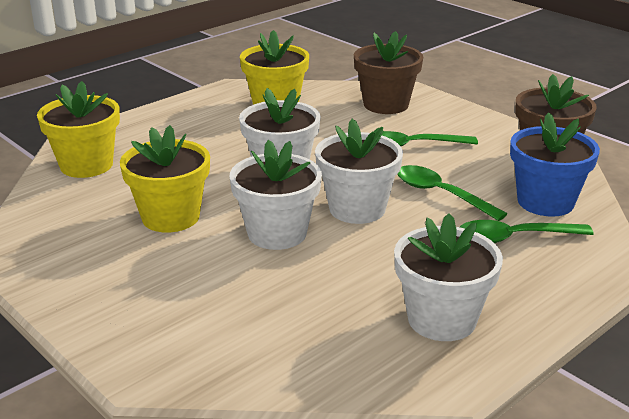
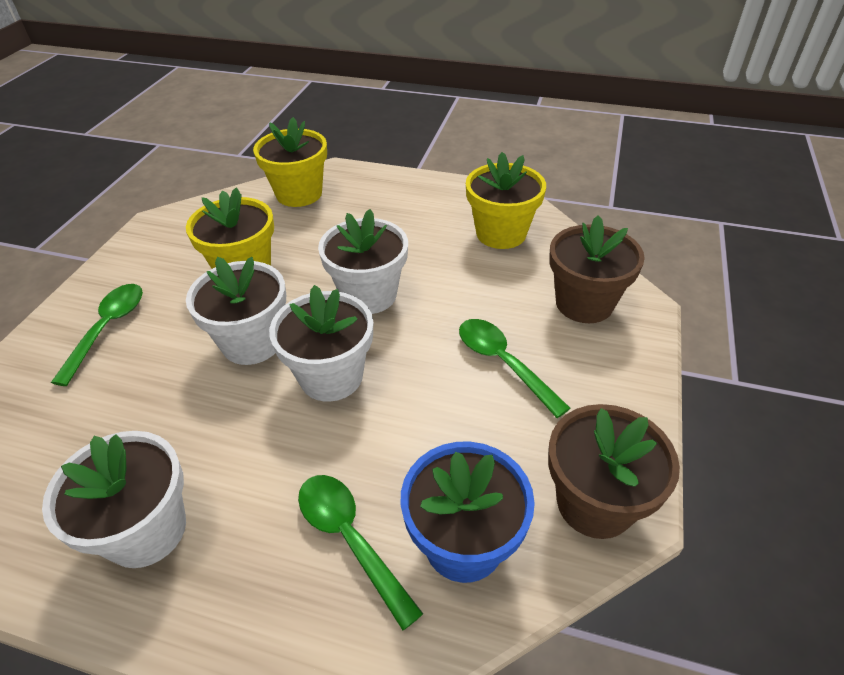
camera: 60 degrees right, 15 degrees up
green spoon [397,165,507,221] -> green spoon moved to [51,284,143,386]

